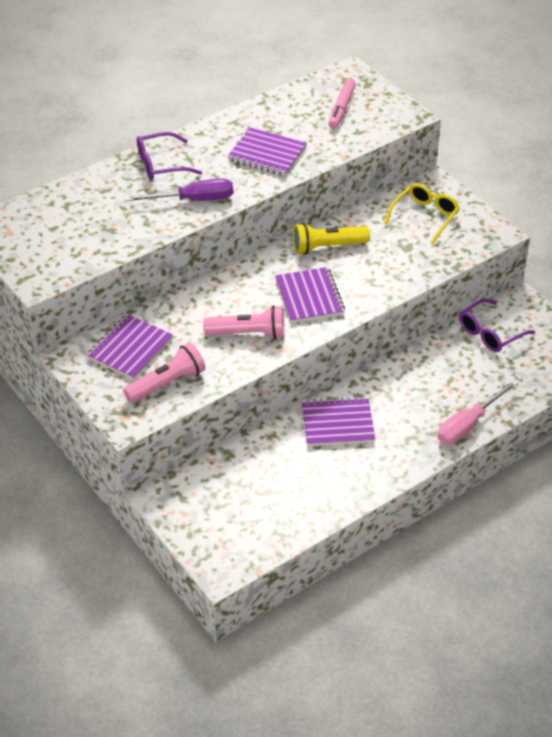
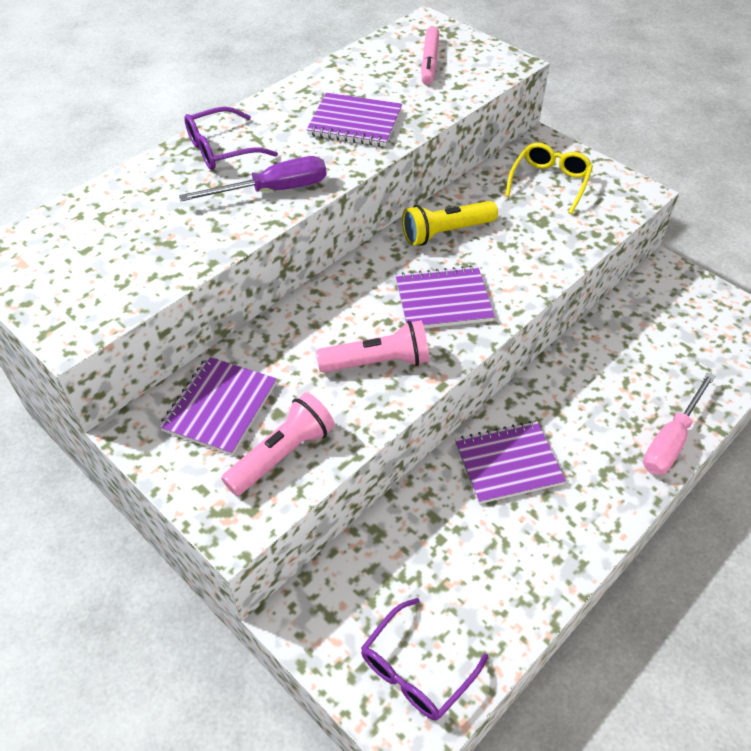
camera: 10 degrees left, 5 degrees up
purple notebook [275,267,345,323] -> purple notebook turned 75 degrees counterclockwise [395,265,495,328]
purple glasses [459,299,535,352] -> purple glasses moved to [361,598,488,720]

